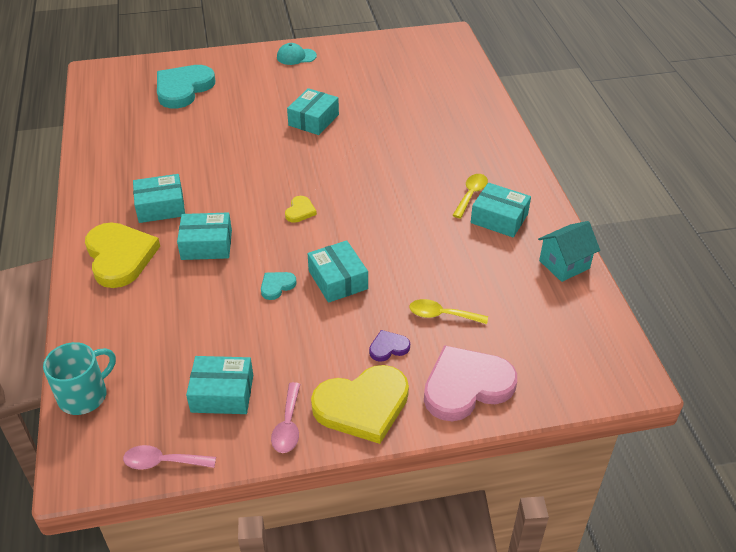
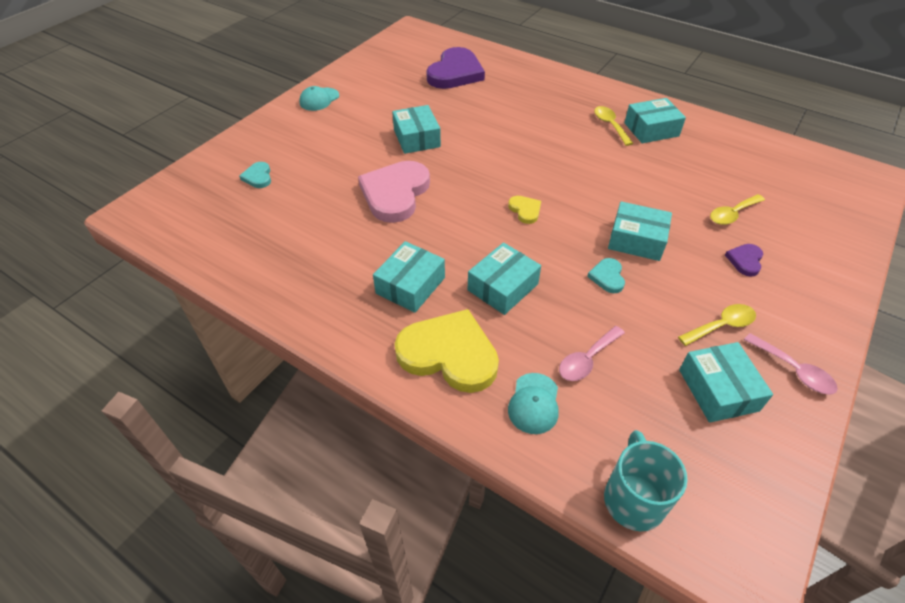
camera: 45 degrees left, 5 degrees up
pink spoon [123,445,216,470] -> pink spoon moved to [559,326,625,381]
turquoise heart [157,65,216,109] -> turquoise heart [239,162,271,188], size x0.45
turquoise box [186,356,253,414] -> turquoise box turned 60 degrees counterclockwise [679,342,773,423]
yellow heart [311,365,409,444] -> none
pink heart [424,345,517,421] -> pink heart moved to [358,161,430,223]
turquoise house [538,221,600,282] -> none
none -> purple heart [426,47,485,89]
none -> turquoise cap [508,373,559,434]
none -> yellow spoon [678,304,756,346]

